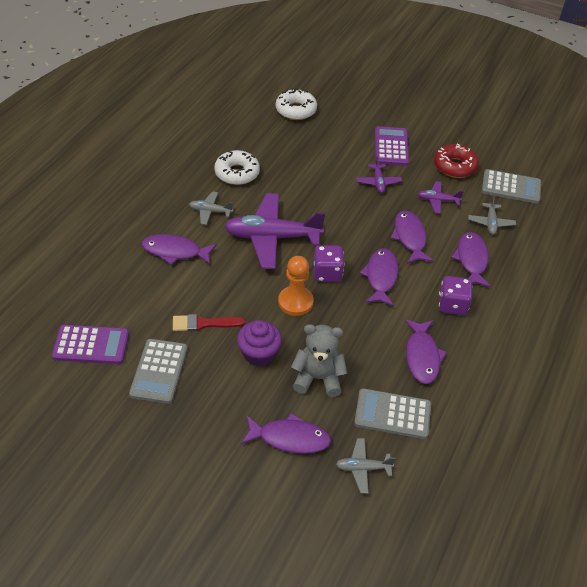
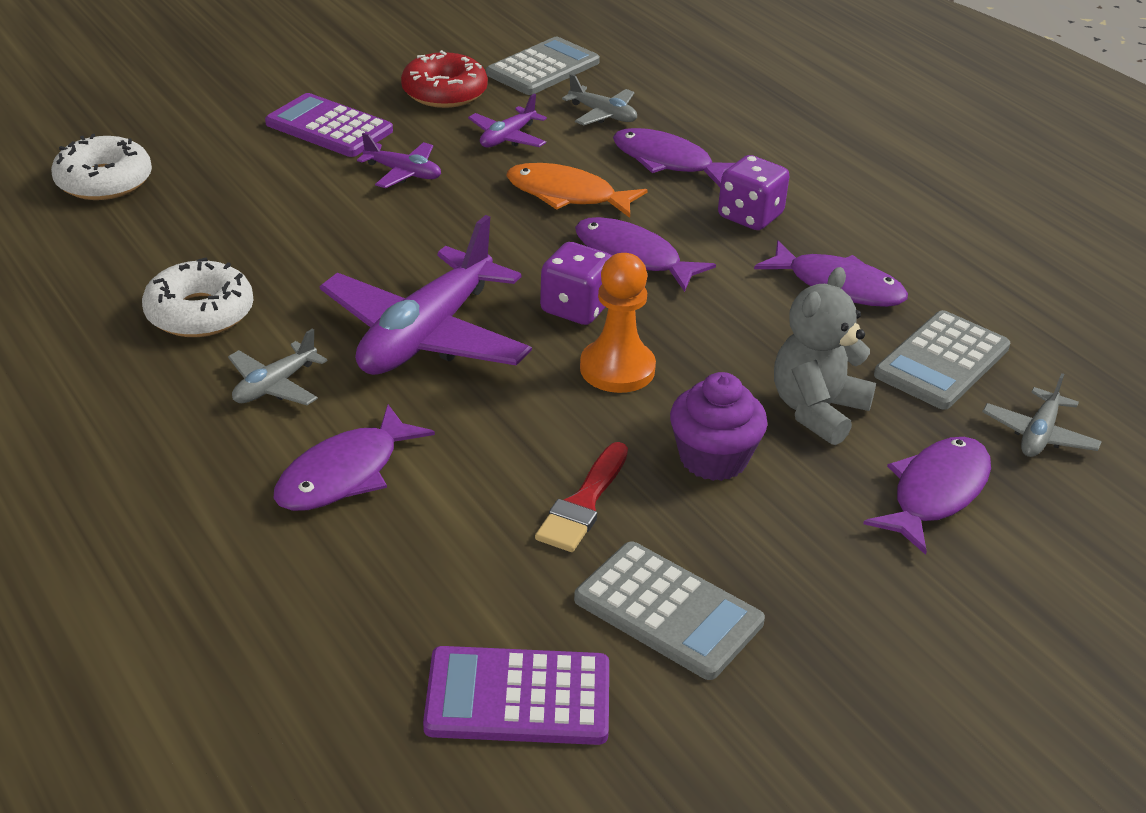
camera: 60 degrees left, 10 degrees down
purple calculator [52,325,129,364] -> purple calculator turned 120 degrees counterclockwise [423,646,609,745]
purple fish [391,211,434,264] -> orange fish [506,163,648,218]

